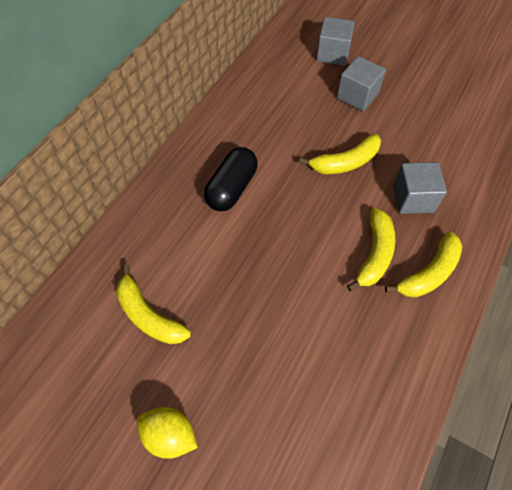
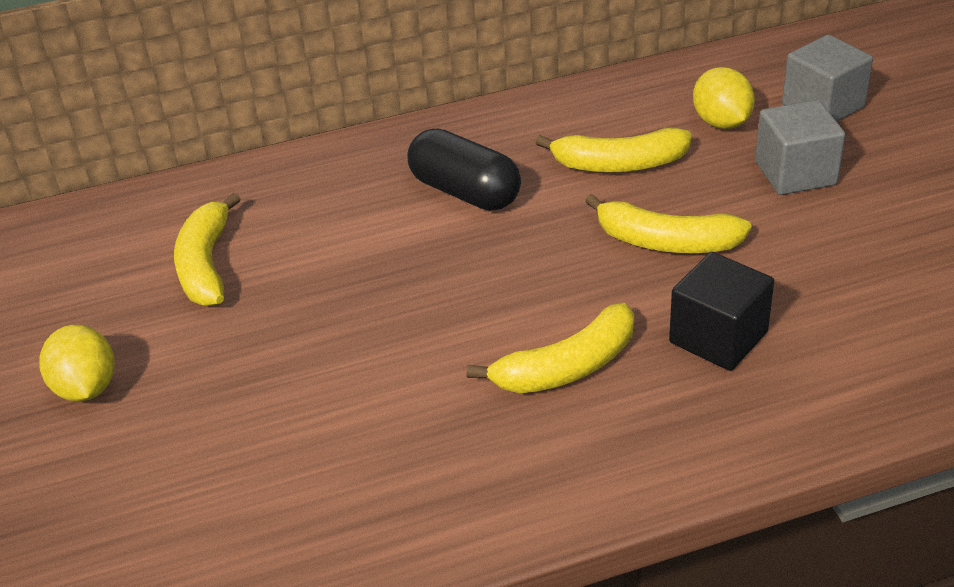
camera: 45 degrees right, 20 degrees down
black capsule [204,147,258,211] -> black capsule turned 60 degrees clockwise [407,128,521,211]
yellow banana [385,231,462,298] -> yellow banana moved to [535,127,692,173]
grey cube [393,162,447,214] -> black cube [669,252,774,371]
none -> yellow lemon [693,67,755,129]

